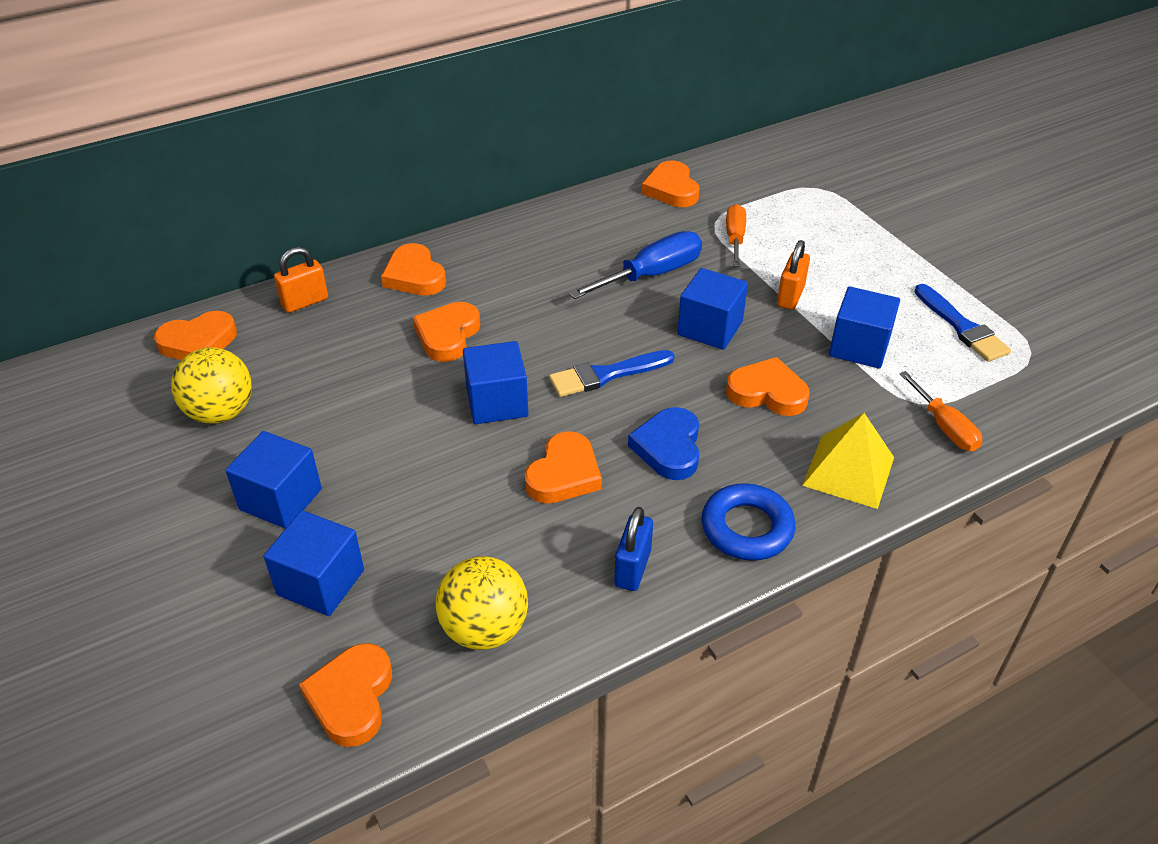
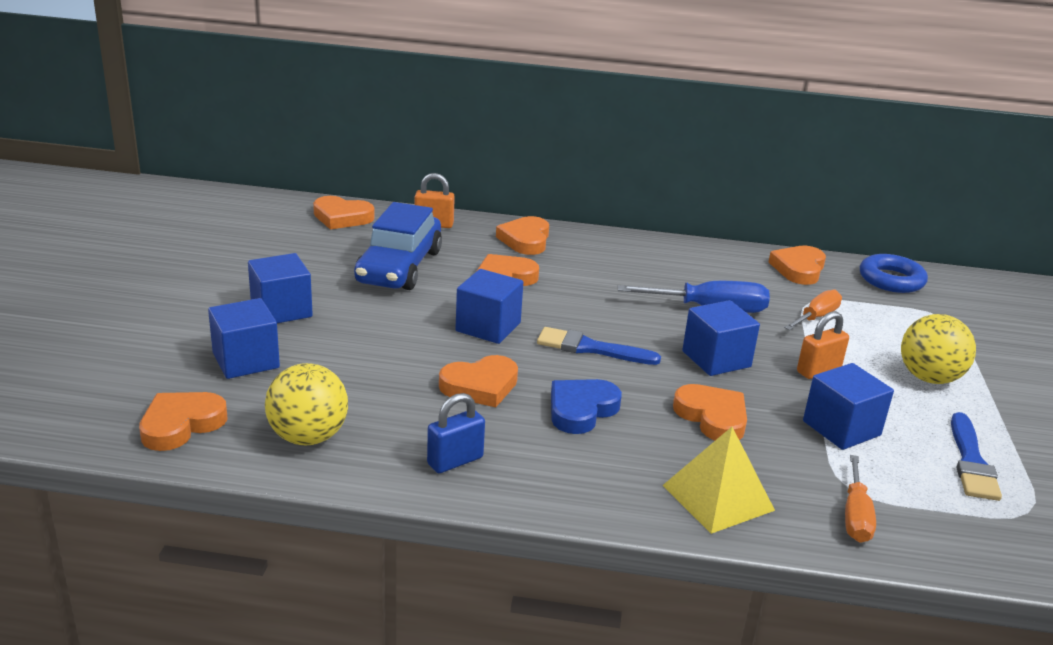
camera: 35 degrees right, 15 degrees down
yellow ball [171,347,252,424] -> yellow ball moved to [901,314,976,384]
blue ring [701,483,795,561] -> blue ring moved to [860,254,928,293]
none -> blue car [354,202,442,290]

